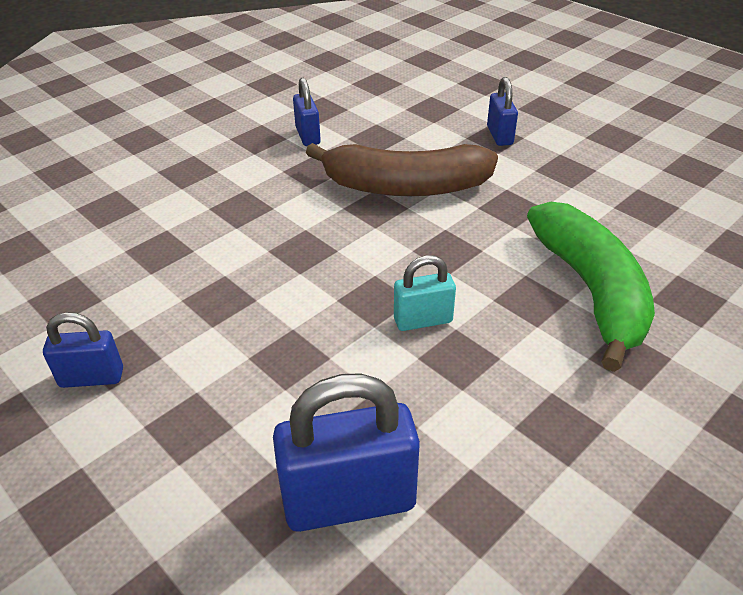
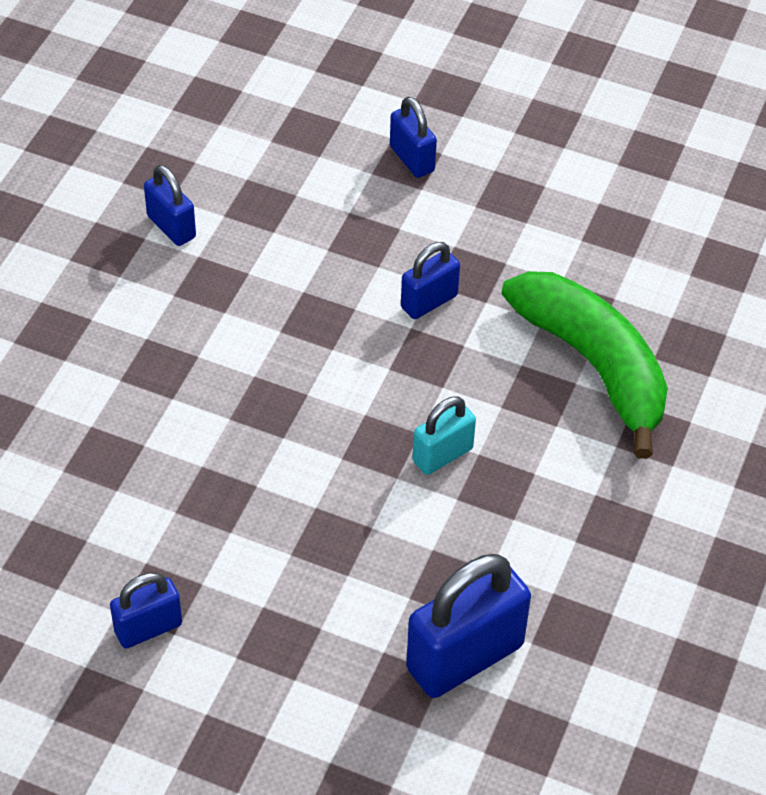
camera: 25 degrees left, 10 degrees up
brown banana [306,143,498,196] -> none
none -> blue padlock [401,242,460,319]

